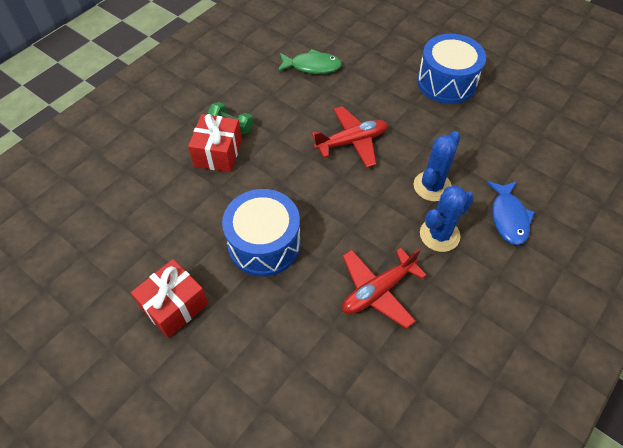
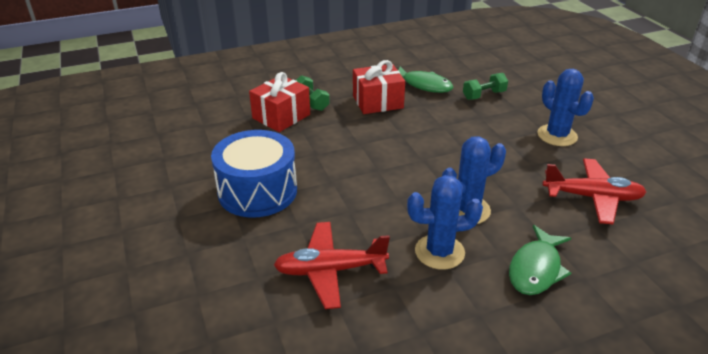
camera: 30 degrees right, 20 degrees down
red gift [131,259,209,338] -> red gift moved to [353,60,405,114]
red plane [311,106,388,168] -> red plane moved to [542,158,647,224]
blue drum [417,34,486,104] -> blue cactus [537,69,594,146]
blue fish [487,181,535,245] -> green fish [509,225,572,295]
none -> green dumbbell [463,73,508,100]

